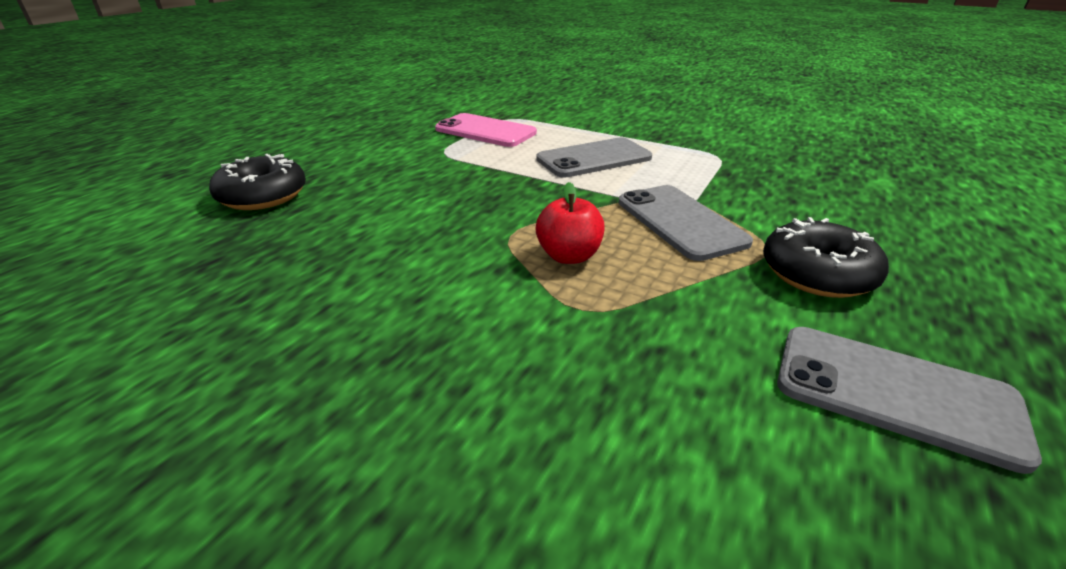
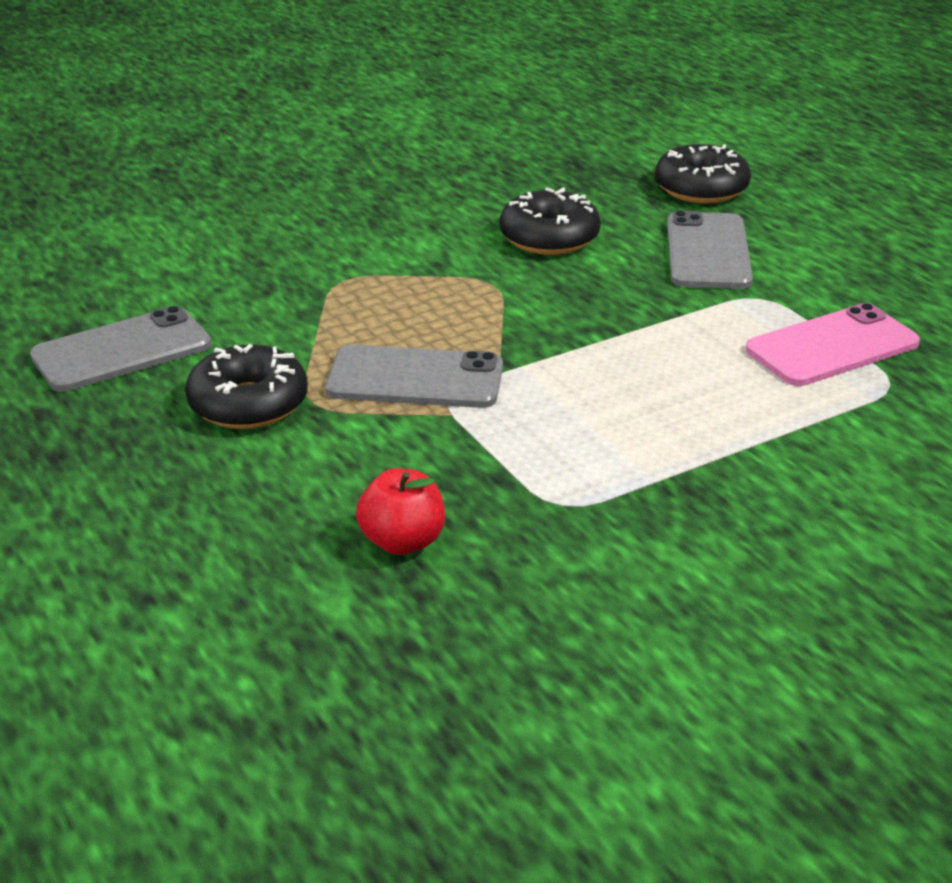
camera: 120 degrees right, 0 degrees up
grey phone [536,137,652,178] -> grey phone moved to [667,210,753,289]
red apple [536,182,605,264] -> red apple moved to [356,468,445,555]
none -> black donut [500,188,601,255]

